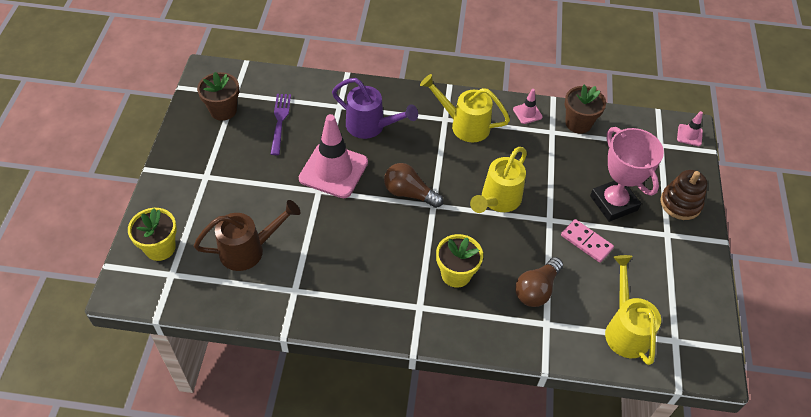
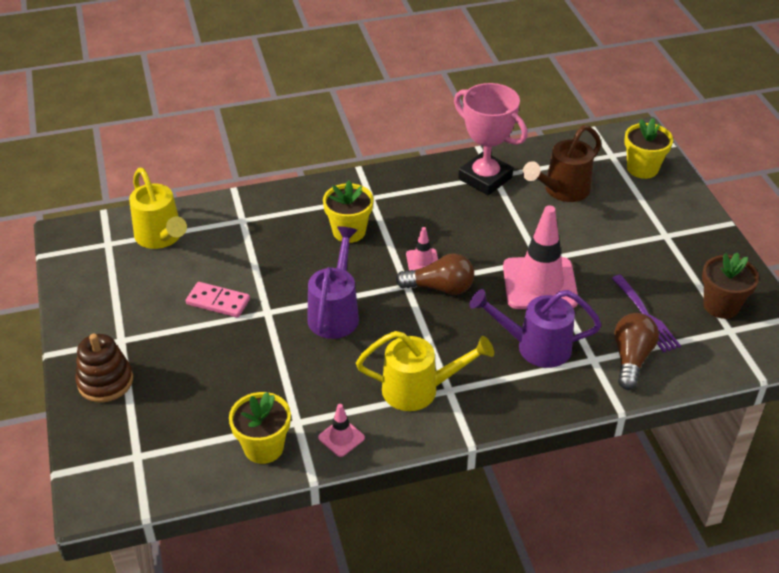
camera: 160 degrees right, 10 degrees down
yellow watering can [470,147,527,213] -> purple watering can [307,226,359,339]
brown light bulb [515,257,563,307] -> brown light bulb moved to [614,313,659,390]
brown flower pot [565,85,606,134] -> yellow flower pot [229,392,291,464]
pink trophy [590,127,664,222] -> pink trophy moved to [454,83,528,195]
pink traffic cone [677,111,703,146] -> pink traffic cone moved to [406,227,438,271]

